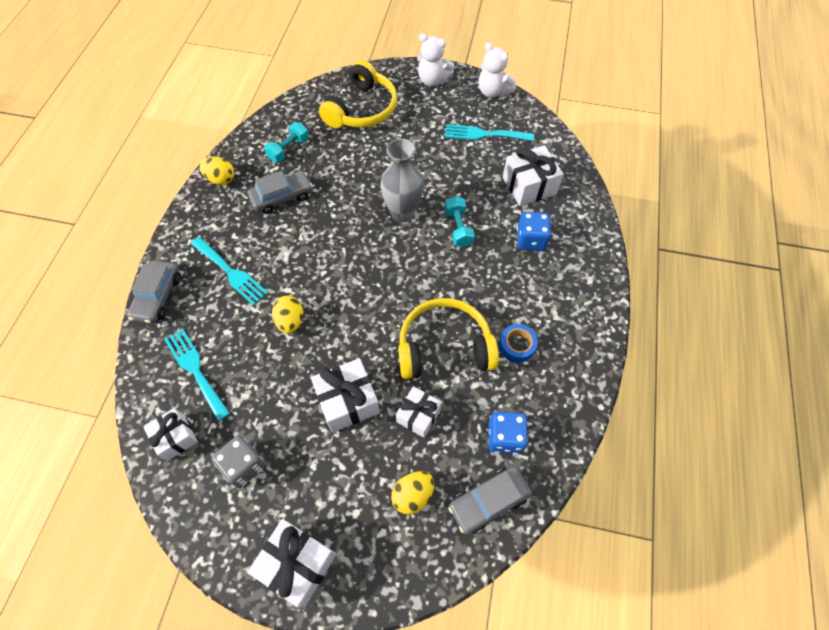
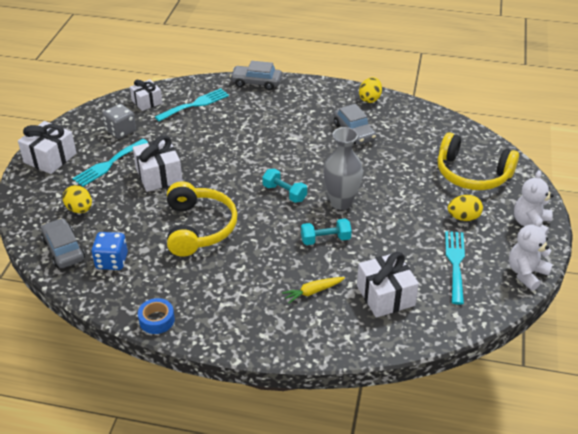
camera: 90 degrees right, 20 degrees down
turquoise fork [191,237,268,306] -> turquoise fork moved to [72,139,148,186]
turquoise dumbbell [264,122,309,162] -> turquoise dumbbell moved to [262,169,307,203]
yellow egg [272,295,303,334] -> yellow egg moved to [448,195,483,221]
white gift [396,386,442,438] -> none
blue tape [499,324,538,363] -> blue tape moved to [138,298,175,334]
blue dice [517,212,551,251] -> yellow carrot [282,277,345,304]

